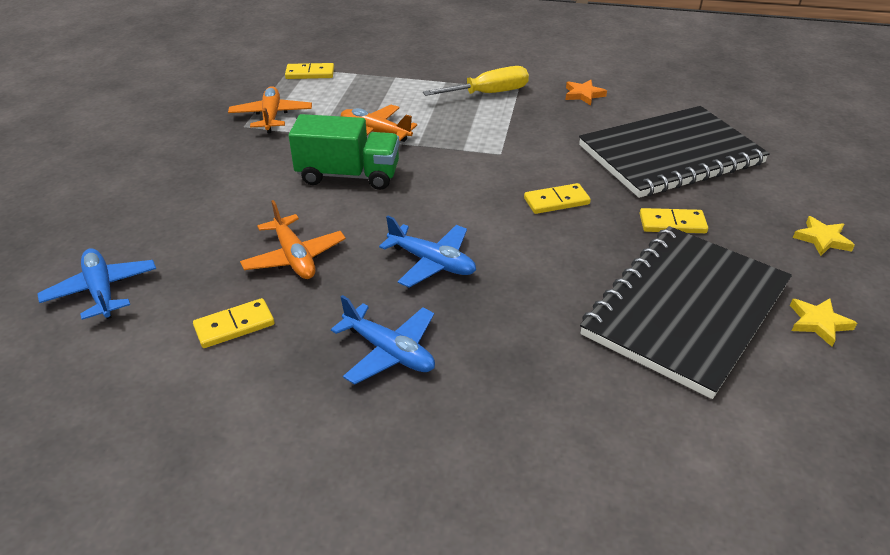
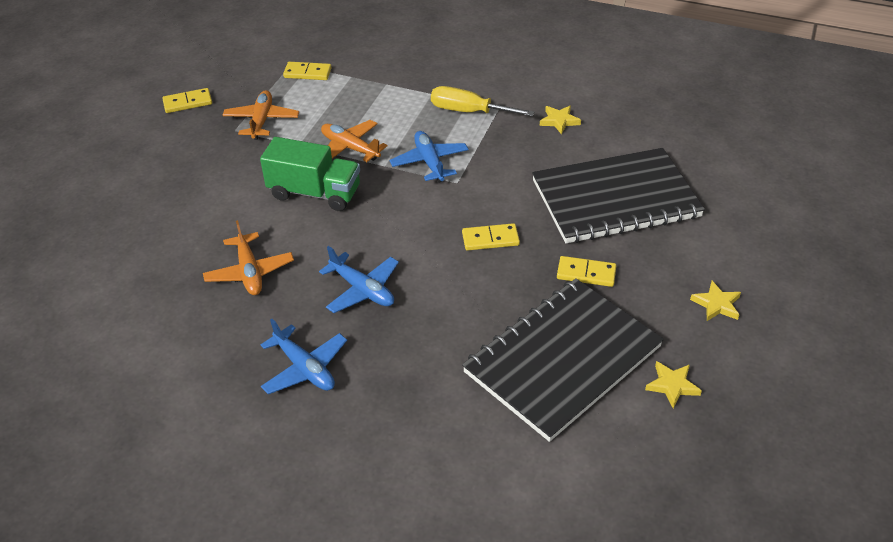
camera: 10 degrees right, 5 degrees up
blue plane [37,248,156,320] -> blue plane moved to [390,131,469,182]
yellow domino [193,298,274,348] -> yellow domino moved to [162,88,212,113]
yellow screwdriver [423,66,529,96] -> yellow screwdriver turned 150 degrees counterclockwise [431,86,534,116]
orange star [566,80,607,105] -> yellow star [540,106,581,135]

